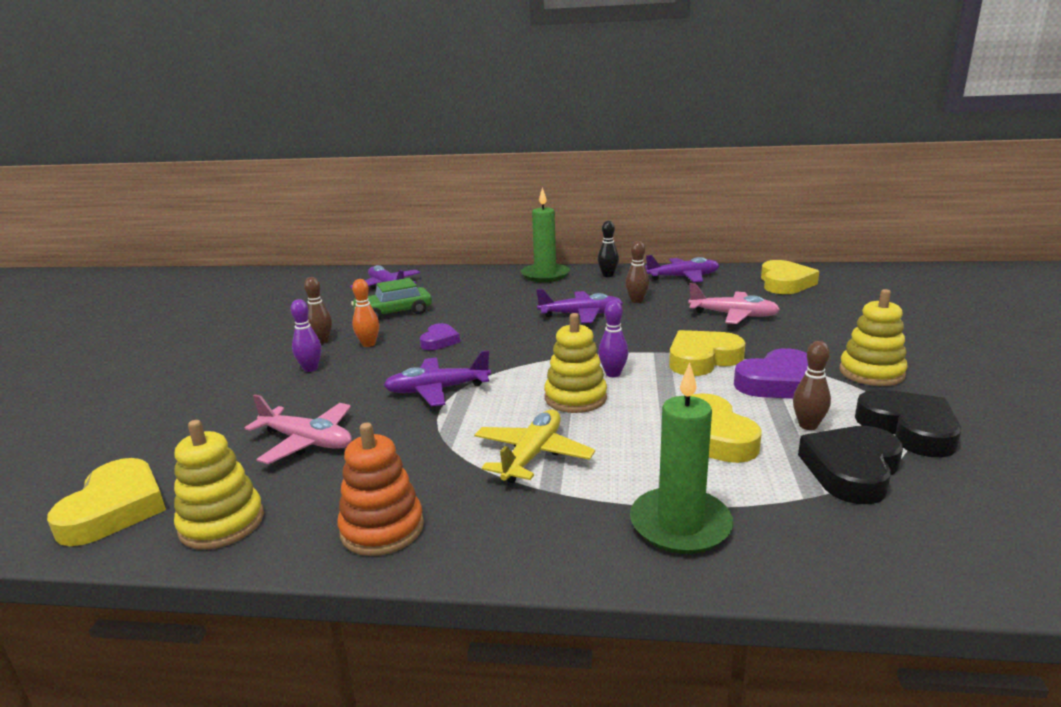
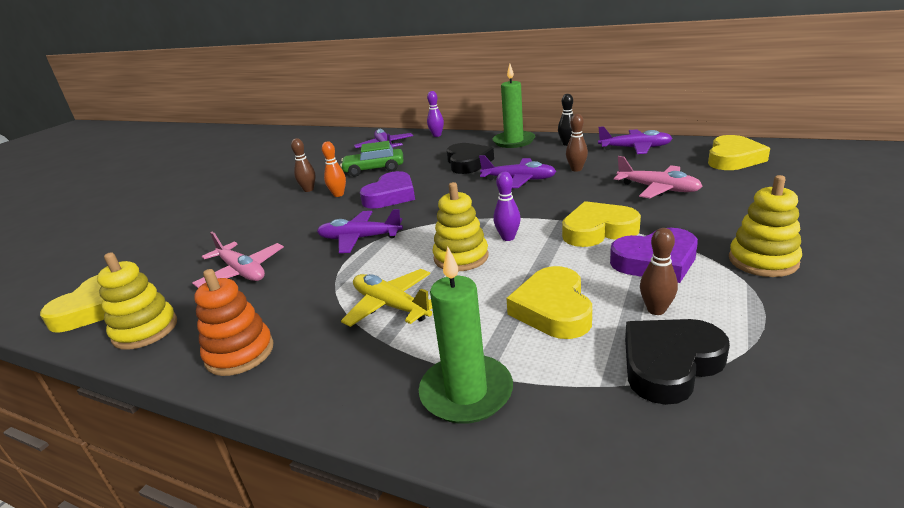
camera: 20 degrees right, 5 degrees up
purple bowling pin [290,299,322,372] -> purple bowling pin moved to [427,91,444,137]
purple heart [420,323,460,350] -> purple heart [360,171,415,209], size x1.65
yellow plane [474,410,595,483] -> yellow plane turned 90 degrees counterclockwise [341,269,432,327]
black heart [855,389,961,457] -> black heart moved to [446,143,494,174]

